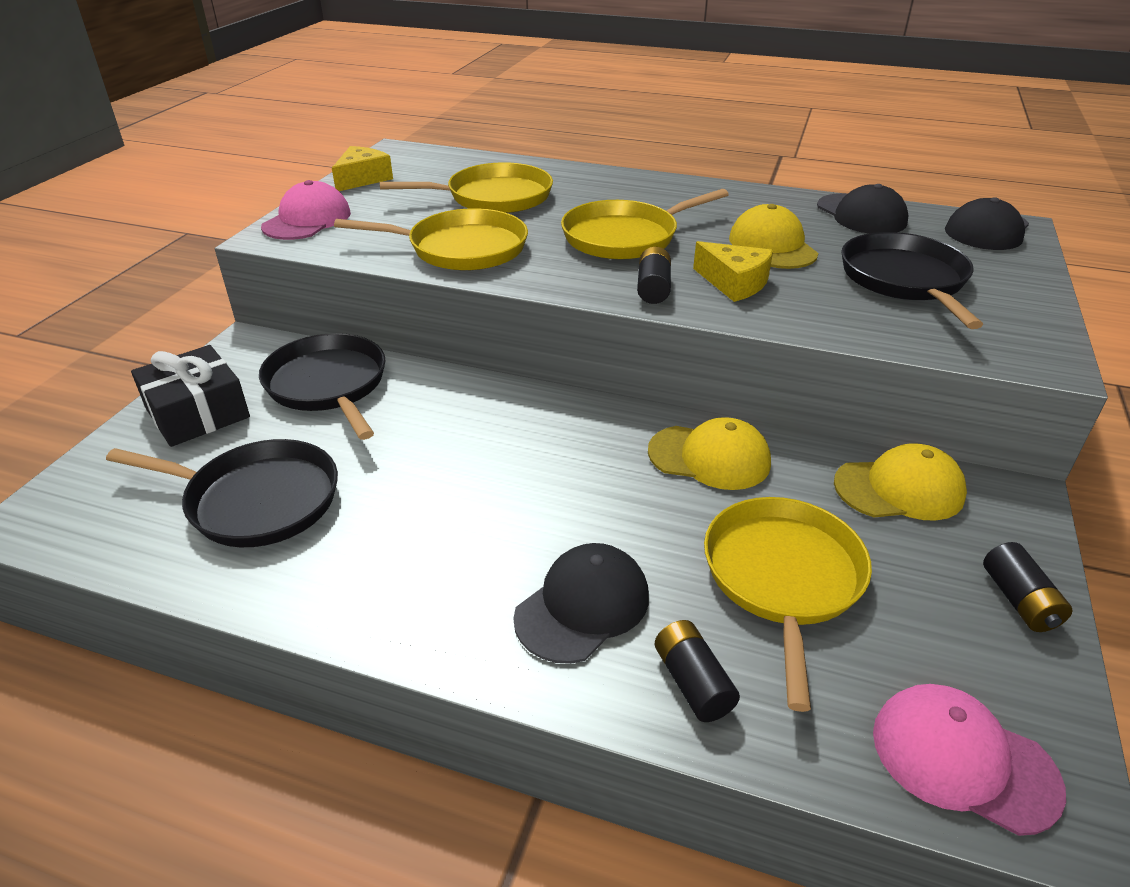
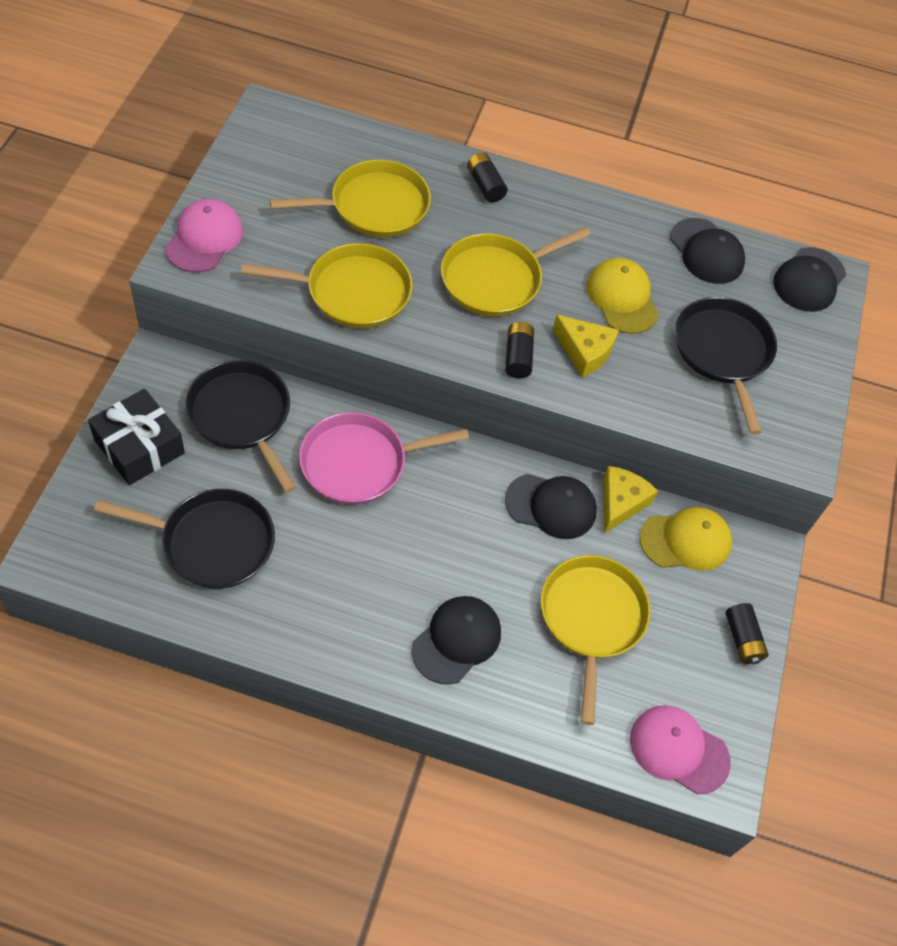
camera: 10 degrees left, 20 degrees up
yellow cheese [332,146,393,191] -> yellow cheese moved to [603,466,658,533]
yellow cap [648,417,771,490] -> black cap [505,474,597,539]
black battery [655,620,740,722] -> black battery moved to [467,152,508,203]
none -> pink pan [299,412,469,505]

